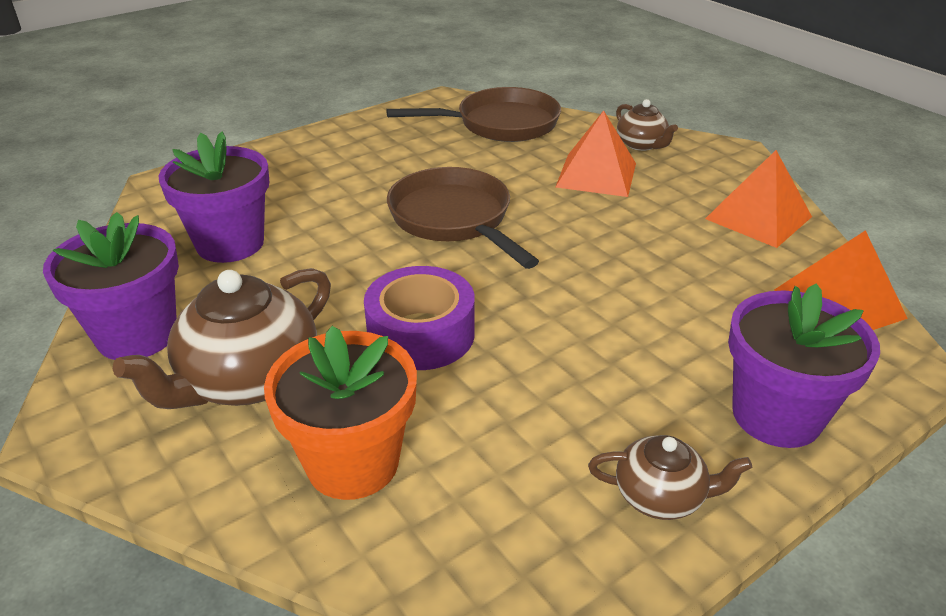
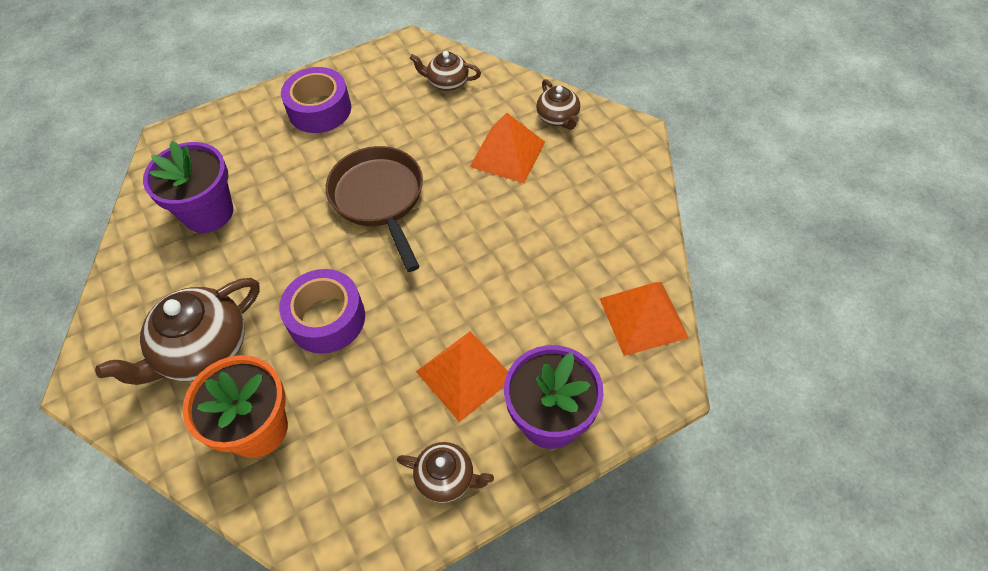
camera: 10 degrees right, 20 degrees up
purple flower pot [43,212,179,360] -> none
brown pan [386,87,561,142] -> brown teapot [410,51,481,91]
orange pyramid [705,150,812,248] -> orange pyramid moved to [416,331,508,422]
none -> purple tape [281,67,351,133]

